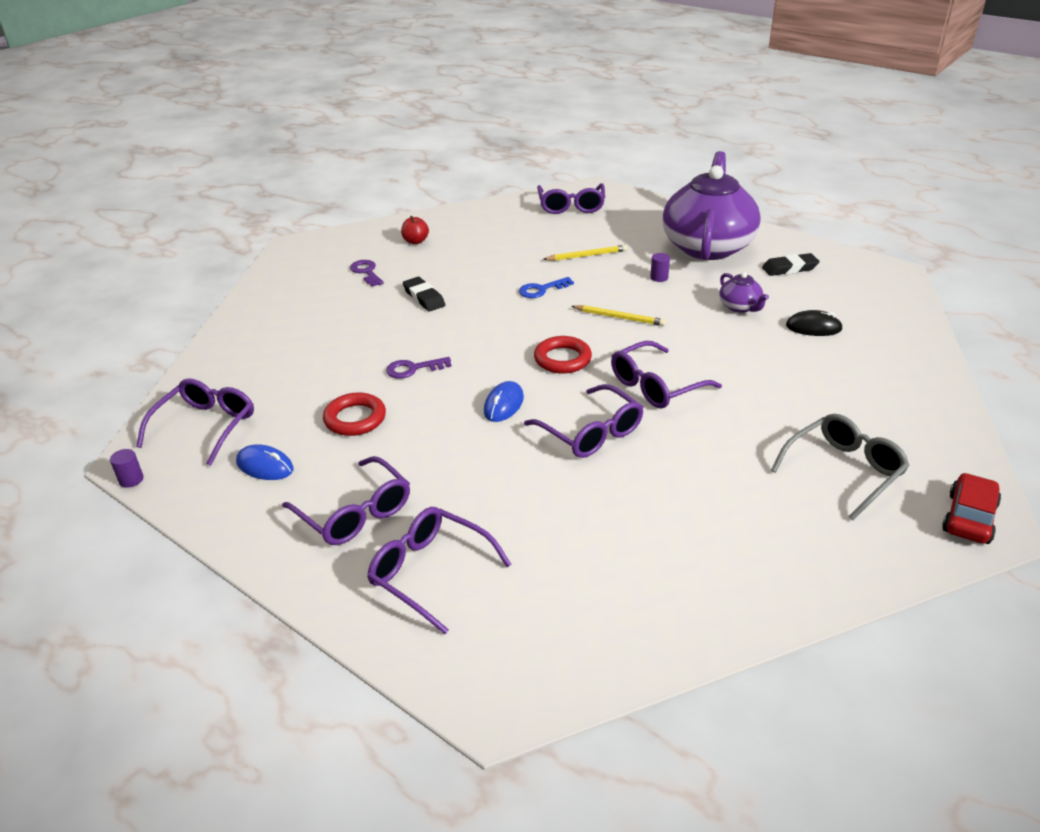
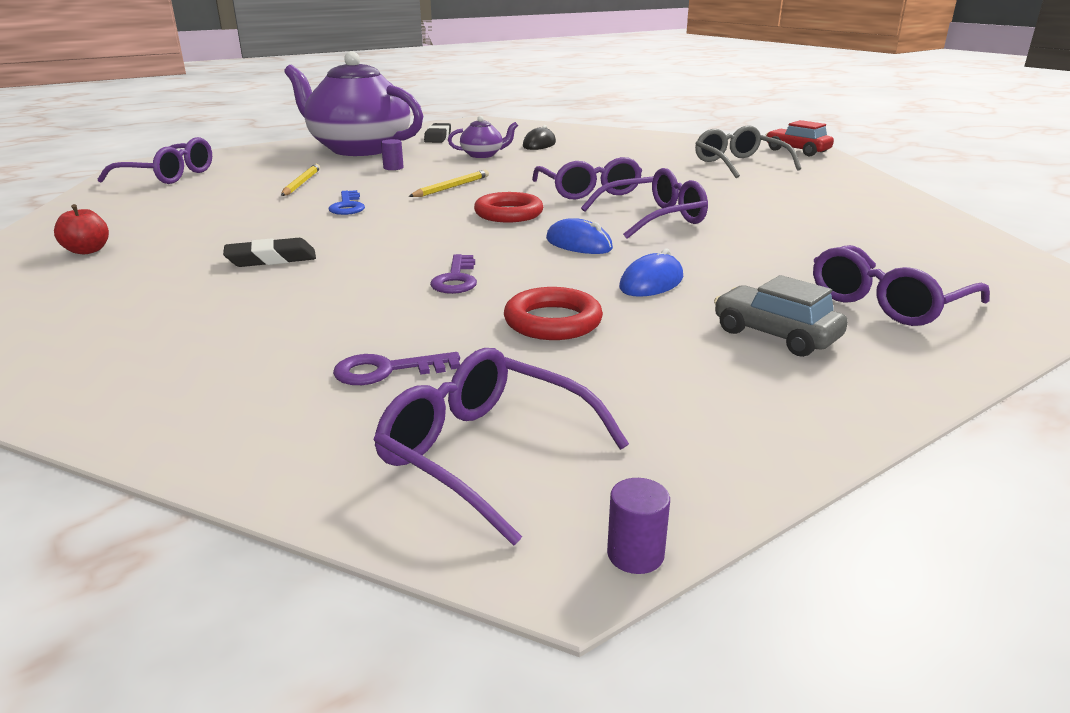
camera: 75 degrees left, 10 degrees down
blue mouse [236,444,294,480] -> blue mouse moved to [619,249,683,297]
purple glasses [282,456,410,545] -> grey car [714,275,848,357]
purple key [350,260,384,287] -> purple key moved to [333,352,460,385]

